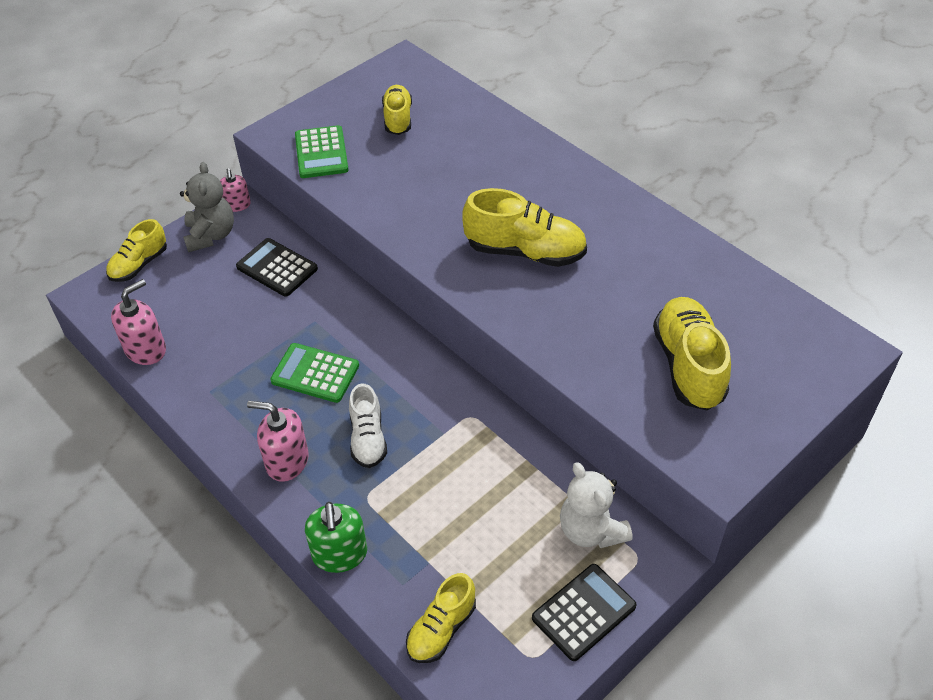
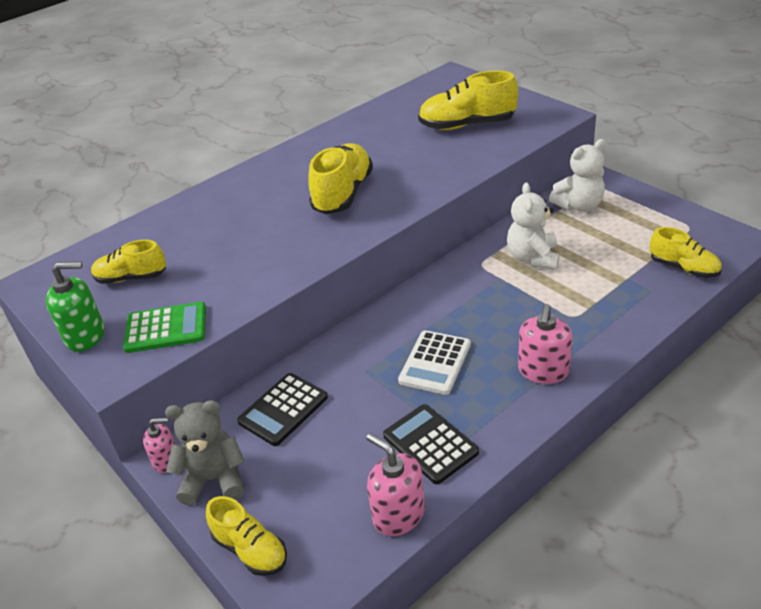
camera: 85 degrees left, 10 degrees down
green calculator [270,343,359,403] -> white calculator [398,330,471,395]
green soap dispenser [305,502,367,573] -> green soap dispenser moved to [46,261,105,352]
white shoe [349,384,387,468] -> none
black calculator [532,564,637,661] -> black calculator moved to [383,404,479,484]
none -> white teddy bear [507,182,559,270]

